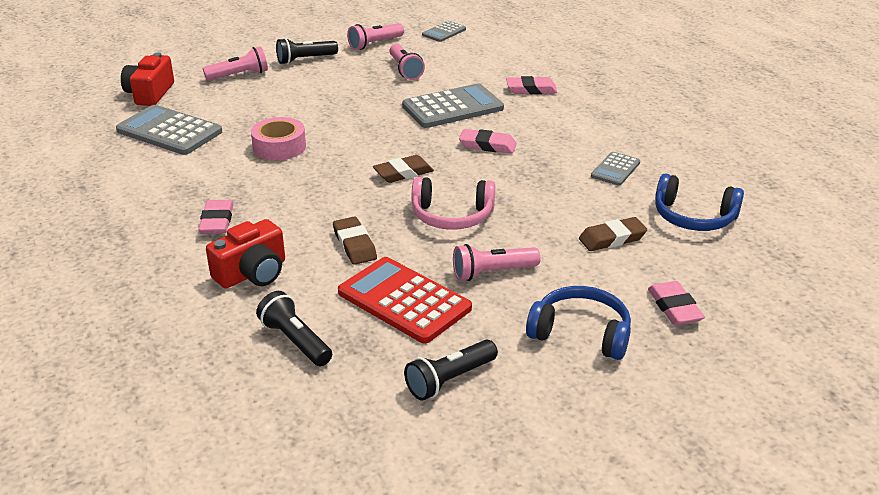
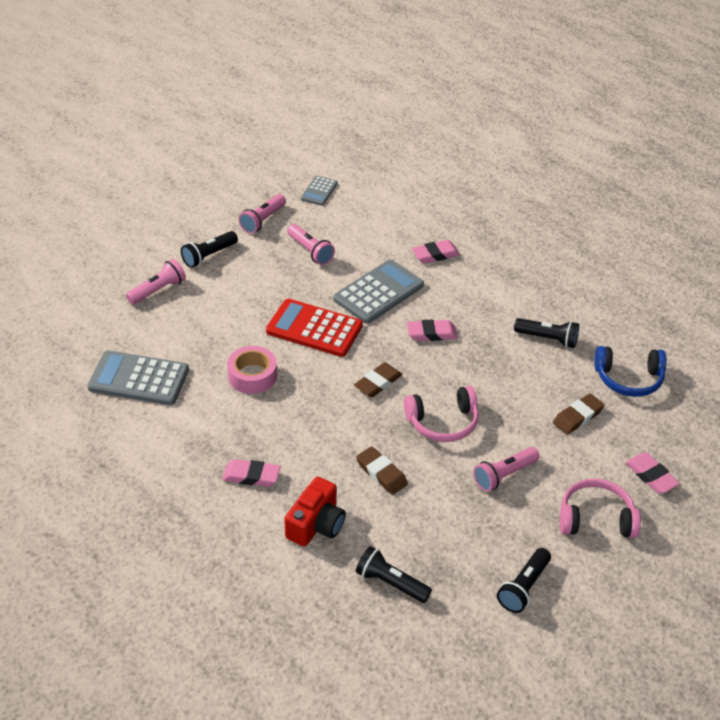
camera: 20 degrees left, 10 degrees up
red camera [121,52,174,106] -> none
pink eraser [198,200,233,234] -> pink eraser turned 60 degrees counterclockwise [222,459,280,487]
red calculator [338,257,472,343] -> red calculator moved to [266,298,363,357]
blue headphones [526,286,631,360] -> pink headphones [560,479,641,538]
grey calculator [591,152,640,186] -> black flashlight [514,318,579,348]

